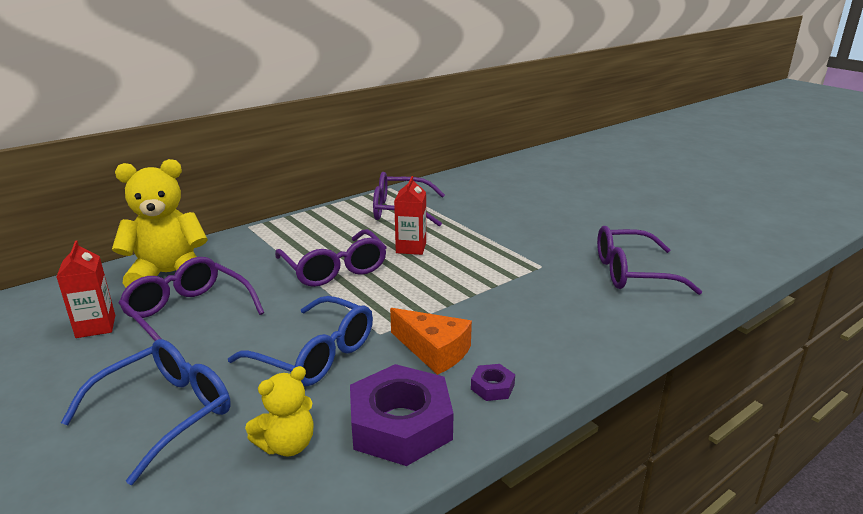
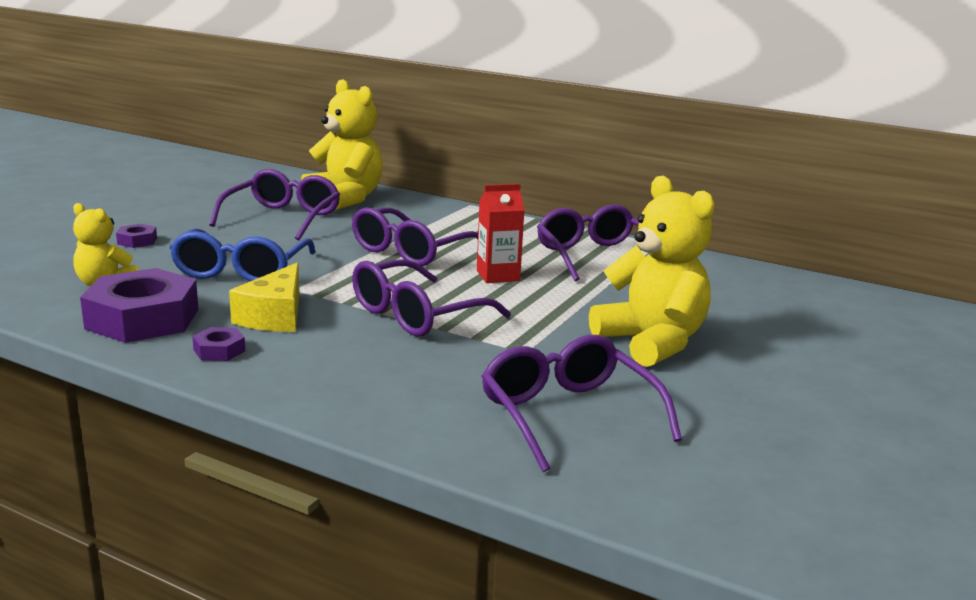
camera: 65 degrees right, 5 degrees down
red carton [57,240,115,338] -> none
blue glasses [61,339,231,485] -> purple nut [116,224,157,248]
orange cheese [390,308,472,375] -> yellow cheese [229,262,299,332]
none -> purple glasses [352,259,511,336]
none -> yellow teddy bear [589,176,715,367]

